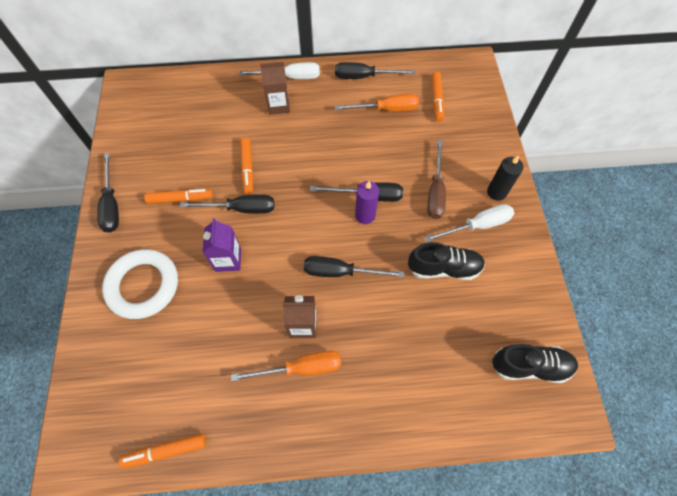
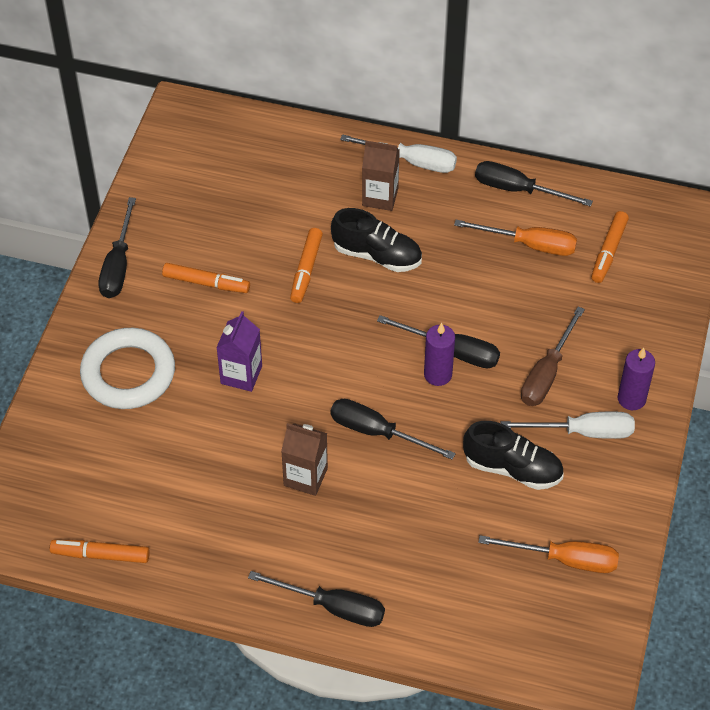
camera: 20 degrees right, 10 degrees down
black screwdriver [180,194,274,214] -> black screwdriver moved to [248,571,385,627]
orange screwdriver [231,351,341,381] -> orange screwdriver moved to [478,535,619,573]
black candle [487,155,523,201] -> purple candle [618,348,655,410]
black shoe [492,344,578,383] -> black shoe moved to [331,208,422,272]

